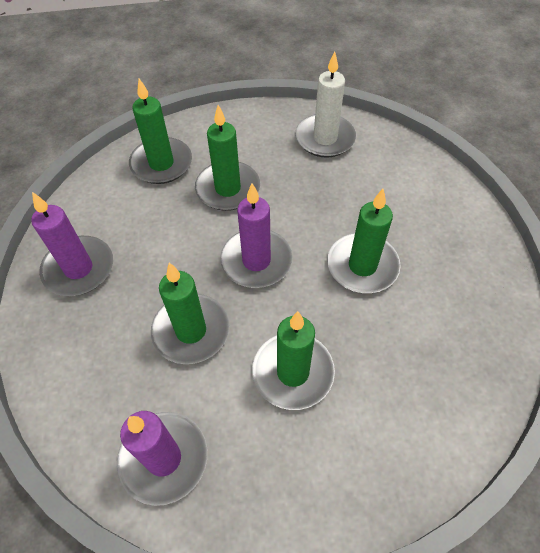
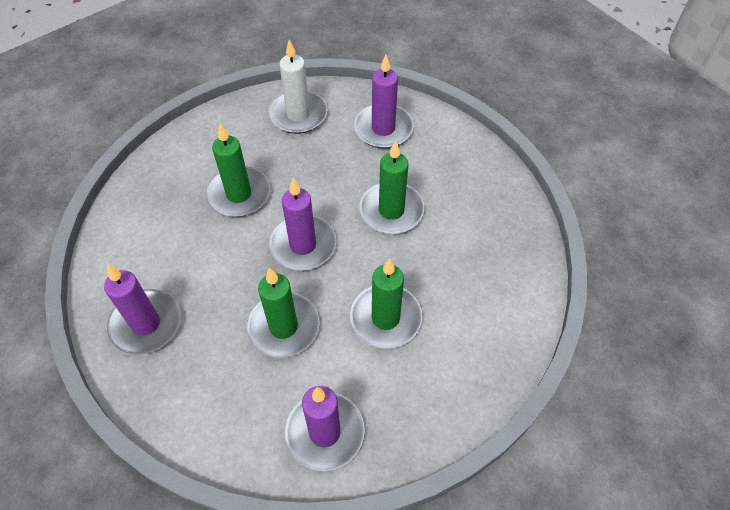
camera: 30 degrees left, 0 degrees up
green candle [129,79,192,184] -> none
none -> purple candle [354,55,413,148]

